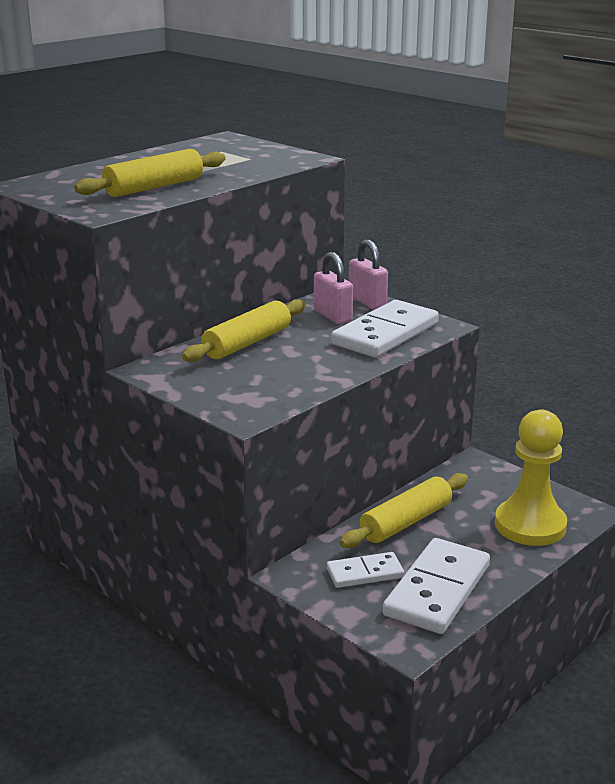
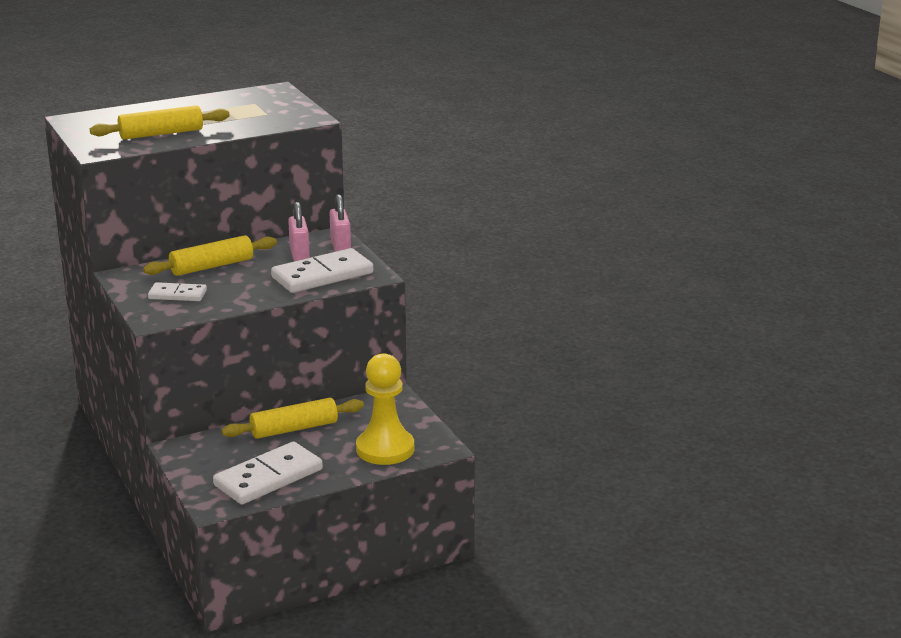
camera: 20 degrees right, 0 degrees up
white domino [327,552,404,588] -> white domino moved to [148,282,207,301]

